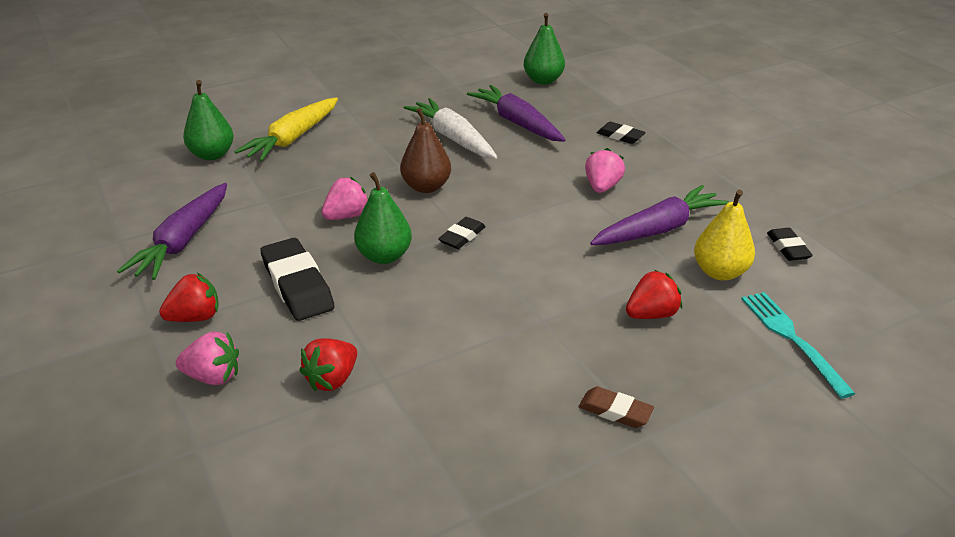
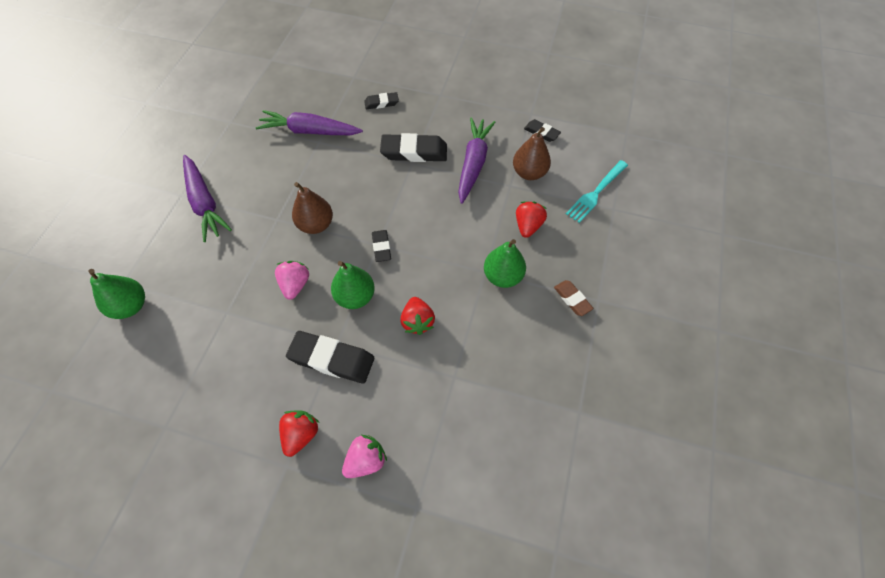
camera: 45 degrees left, 25 degrees up
purple carrot [117,183,227,280] -> purple carrot moved to [183,155,232,242]
yellow carrot [234,97,338,162] -> none
red strawberry [299,338,357,391] -> red strawberry moved to [400,297,435,335]
white carrot [404,98,498,159] -> none
green pear [524,13,565,85] -> green pear moved to [484,239,526,288]
brown eraser [579,387,654,428] -> brown eraser turned 75 degrees clockwise [554,280,594,316]
pink strawberry [585,148,625,193] -> black eraser [380,133,447,162]
yellow pear [694,190,755,281] -> brown pear [513,127,551,180]
turquoise fork [741,292,855,399] -> turquoise fork turned 75 degrees counterclockwise [566,160,628,223]

